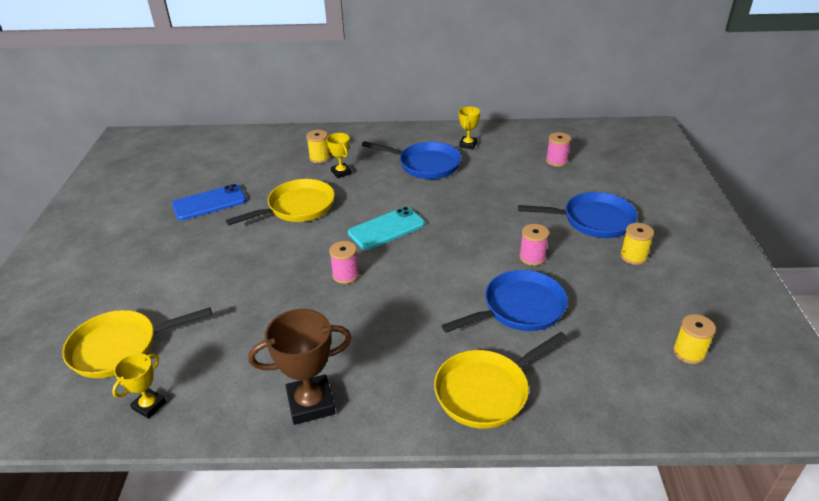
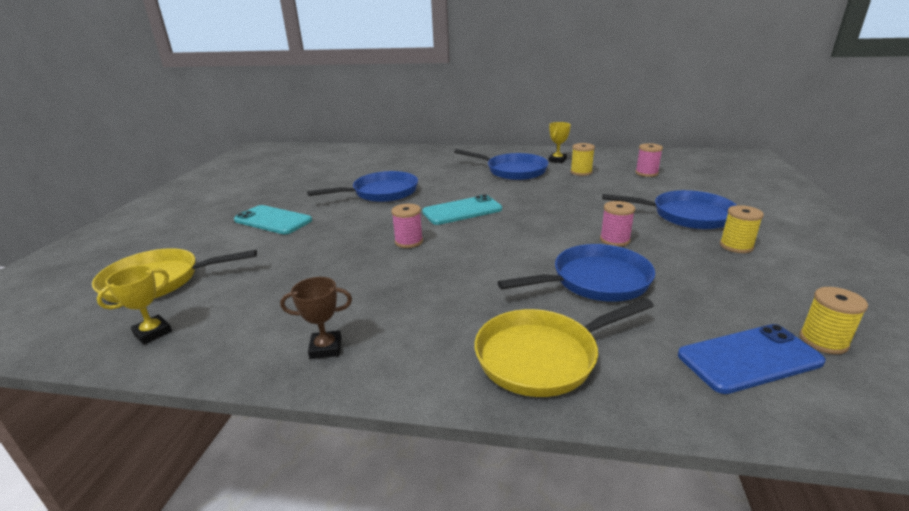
camera: 10 degrees right, 10 degrees down
blue phone [172,184,247,221] -> blue phone moved to [678,324,826,394]
yellow pan [226,179,335,225] -> blue pan [307,171,418,202]
brown trophy [248,309,352,425] -> brown trophy [280,277,352,359], size x0.57
yellow spool [306,130,330,163] -> yellow spool moved to [570,143,595,176]
yellow trophy [326,133,352,178] -> none
none -> turquoise phone [234,205,312,234]

